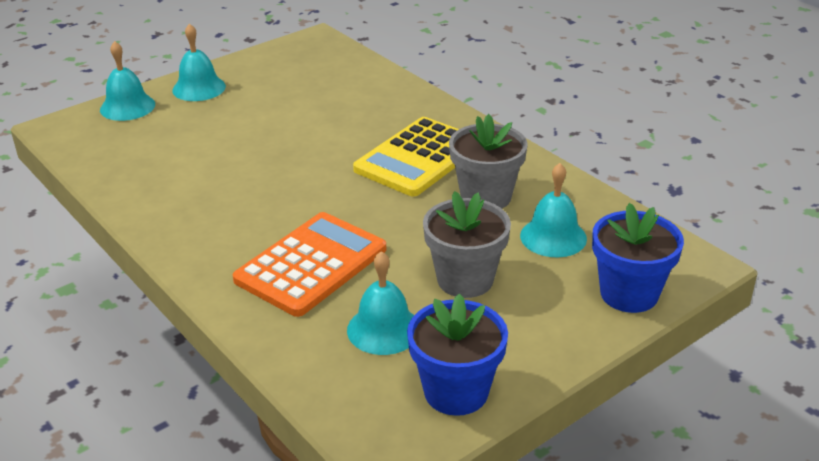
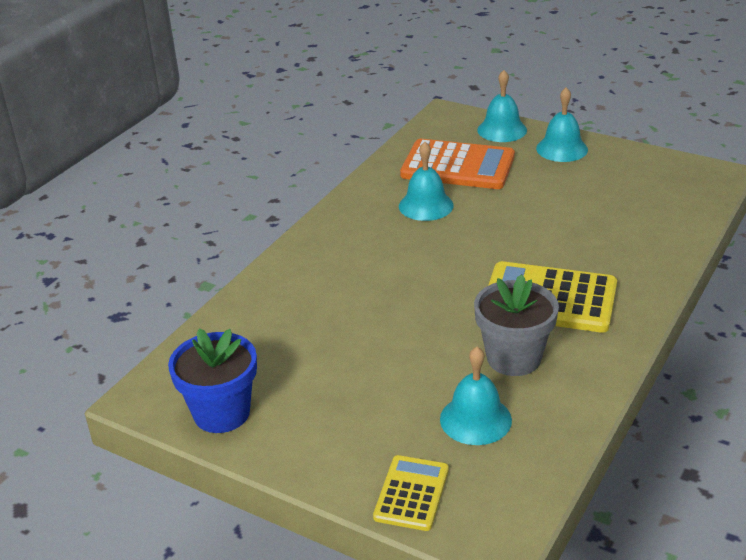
camera: 70 degrees right, 0 degrees up
orange calculator [233,212,386,317] -> orange calculator moved to [400,139,515,189]
turquoise bell [347,251,414,355] -> turquoise bell moved to [399,142,454,221]
grey flower pot [423,191,511,298] -> none
blue flower pot [592,203,684,313] -> yellow calculator [373,455,449,531]

